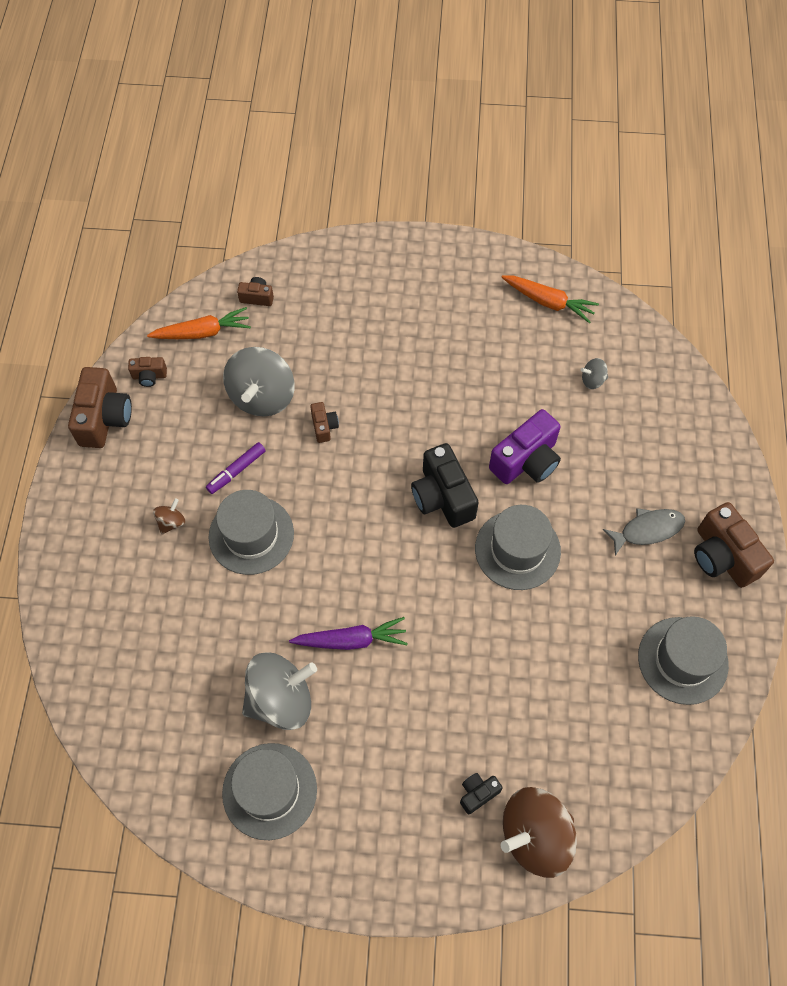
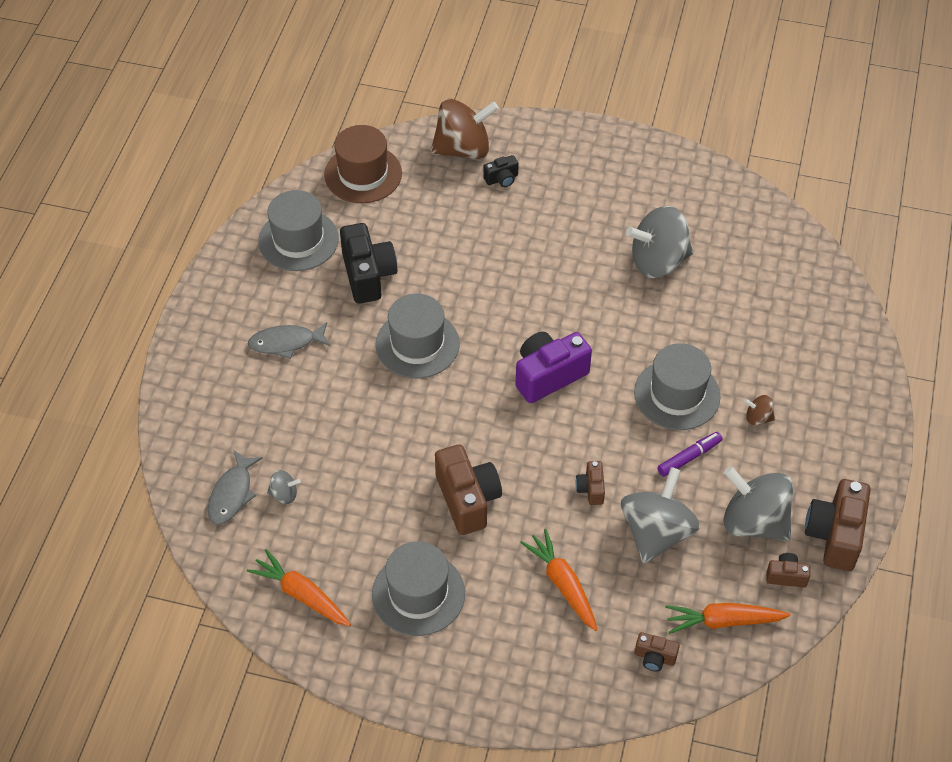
camera: 170 degrees left, 10 degrees down
brown spinning top [153,499,185,535] -> brown spinning top turned 60 degrees clockwise [744,395,775,426]
grey hat [222,743,317,840] -> grey hat moved to [372,541,465,636]
purple carrot [289,617,408,650] -> none
black camera [411,443,479,528] -> black camera moved to [340,223,397,304]
purple camera [489,409,561,484] -> purple camera moved to [516,332,592,403]
brown camera [694,502,774,588] -> brown camera moved to [435,444,502,535]
none -> grey fish [208,450,262,525]
none -> brown hat [324,125,402,203]
none -> orange carrot [520,529,597,631]
none -> grey spinning top [723,466,793,541]

